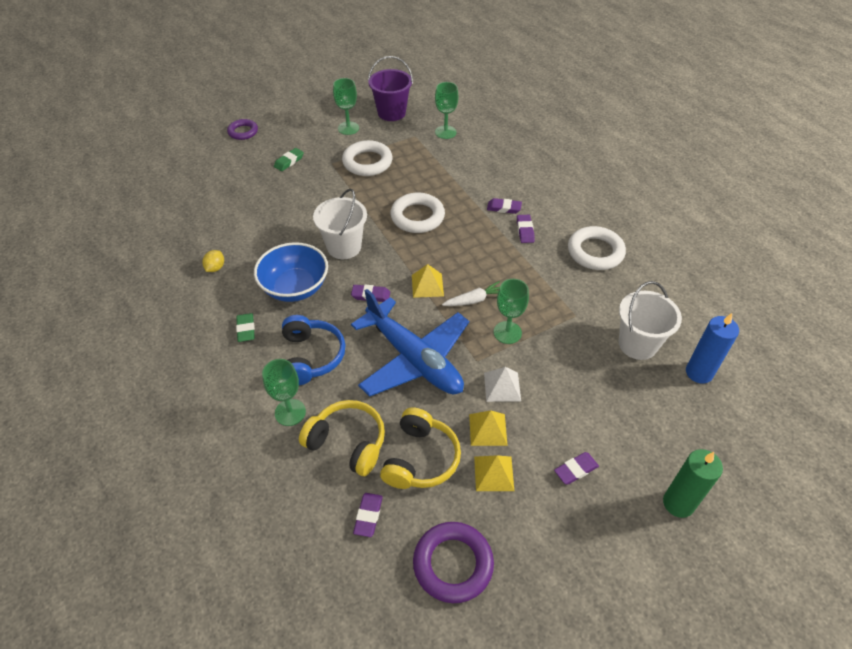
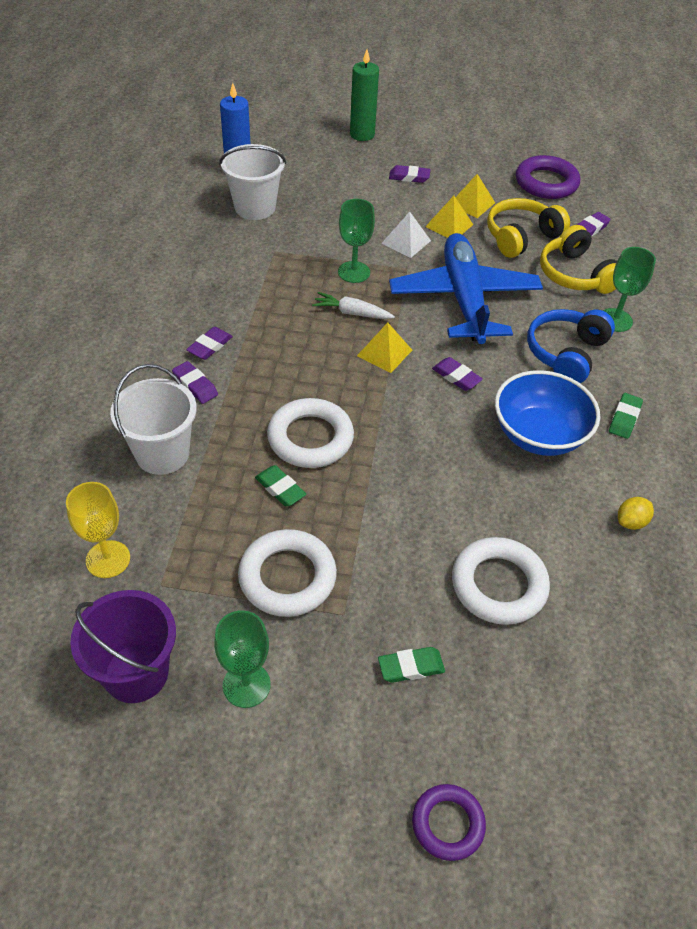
camera: 145 degrees left, 0 degrees up
white bucket [313,189,367,259] -> white bucket moved to [110,364,197,475]
green goblet [435,82,459,139] -> yellow goblet [66,482,130,578]
white ring [568,226,626,270] -> white ring moved to [452,537,550,625]
none -> green eraser [255,465,306,507]

